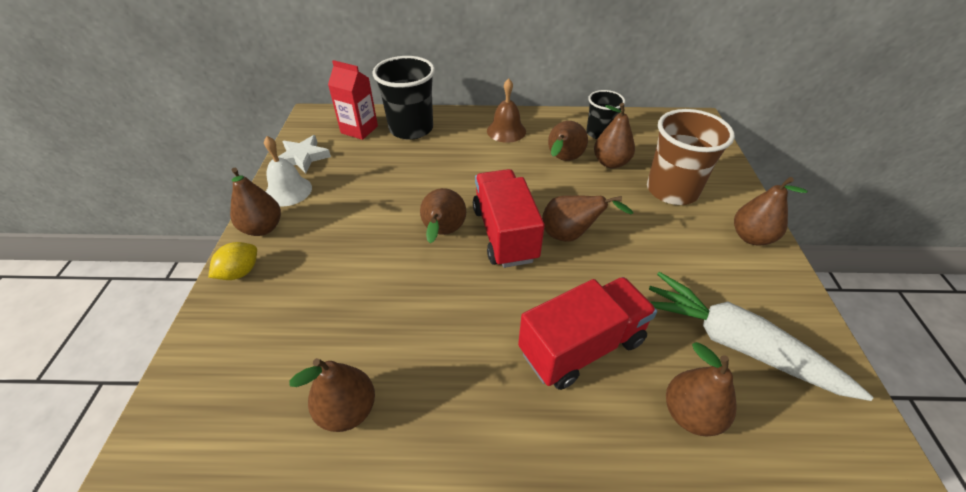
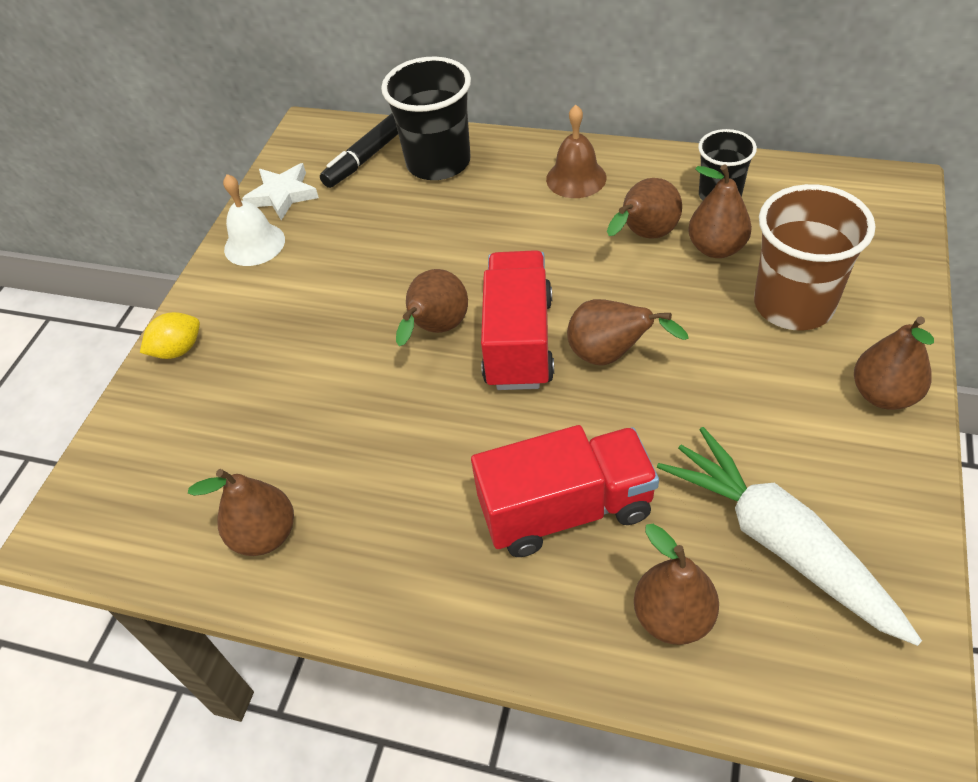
camera: 20 degrees right, 5 degrees up
brown pear [230,168,281,236] -> none
red carton [328,60,378,140] -> black marker [320,113,398,188]

